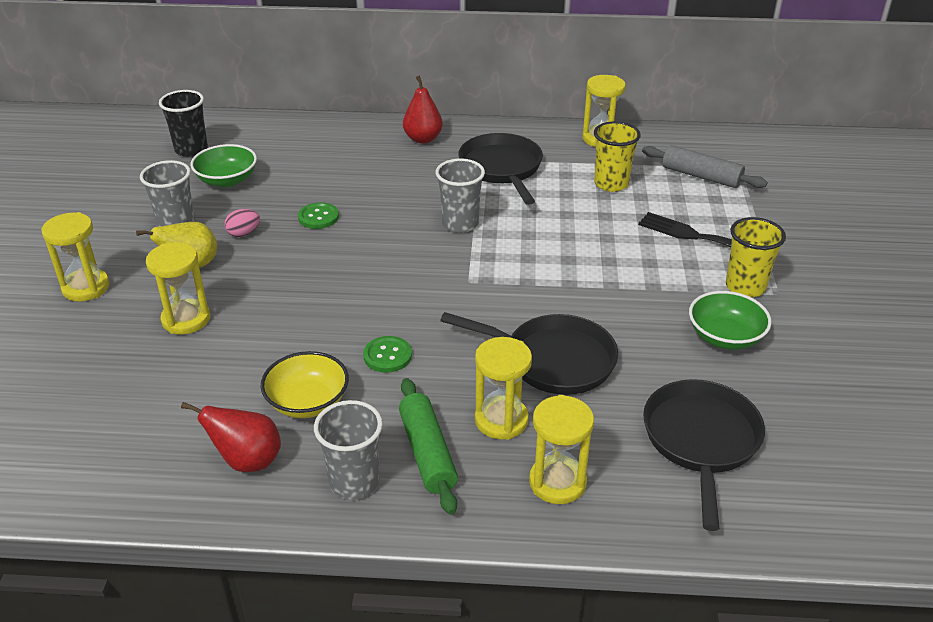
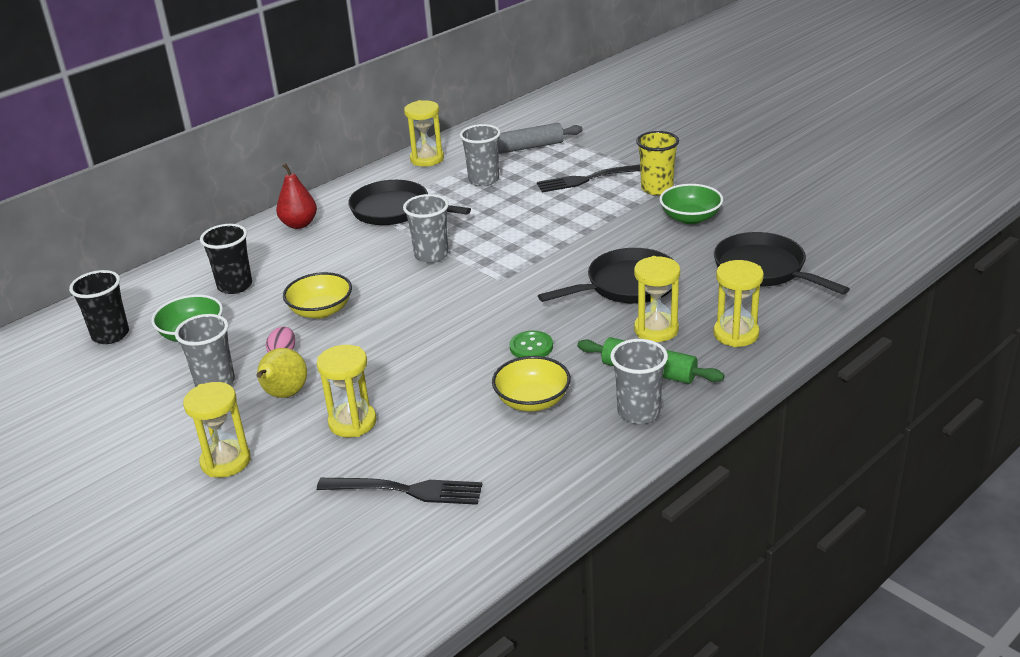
camera: 45 degrees left, 5 degrees down
red pear [181,402,281,472] -> none
green button [298,202,339,229] -> yellow bowl [283,272,352,319]
yellow cup [594,121,641,192] -> grey cup [460,124,501,186]
none -> black cup [200,224,252,294]
none -> black fork [317,478,482,505]

